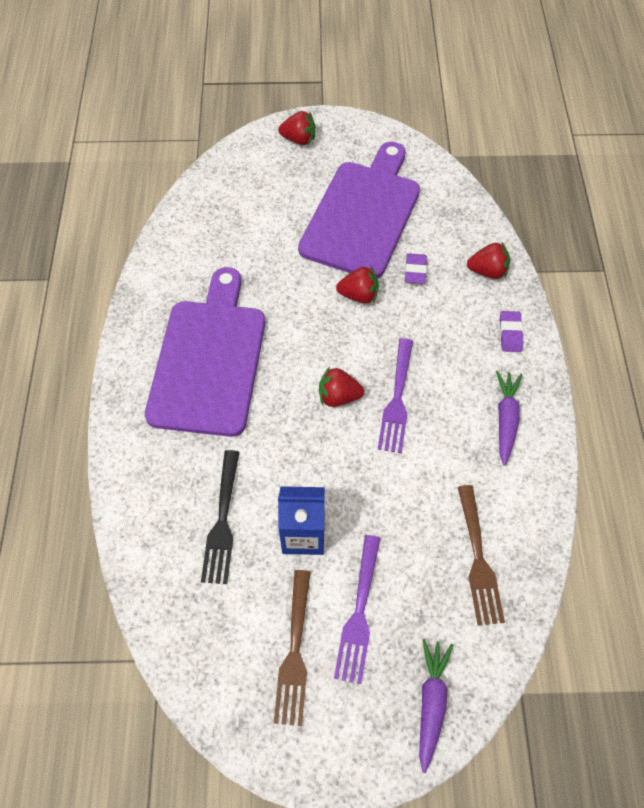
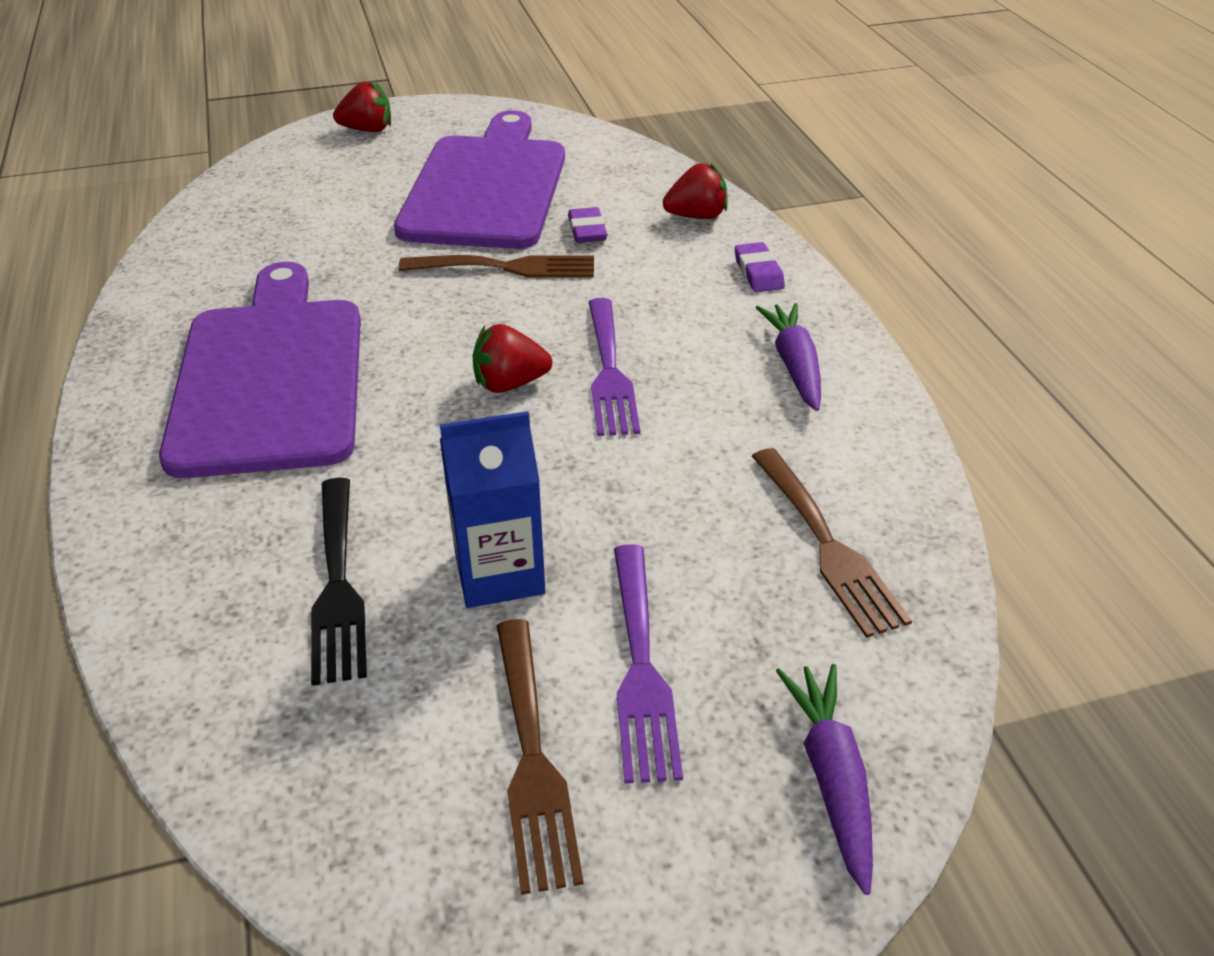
camera: 15 degrees left, 20 degrees down
red strawberry [336,266,379,304] -> brown fork [399,255,594,278]

